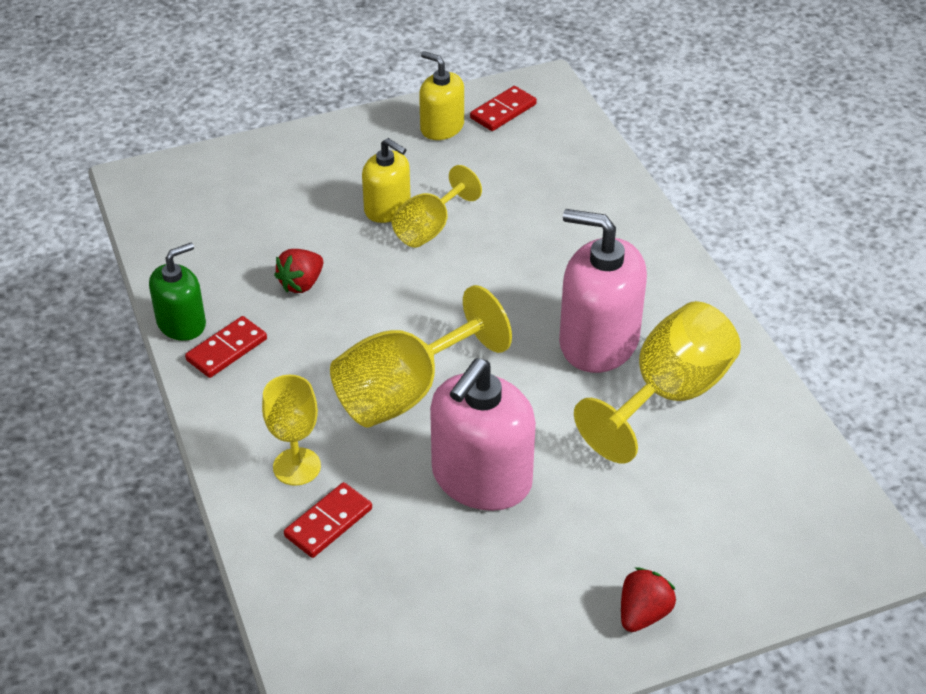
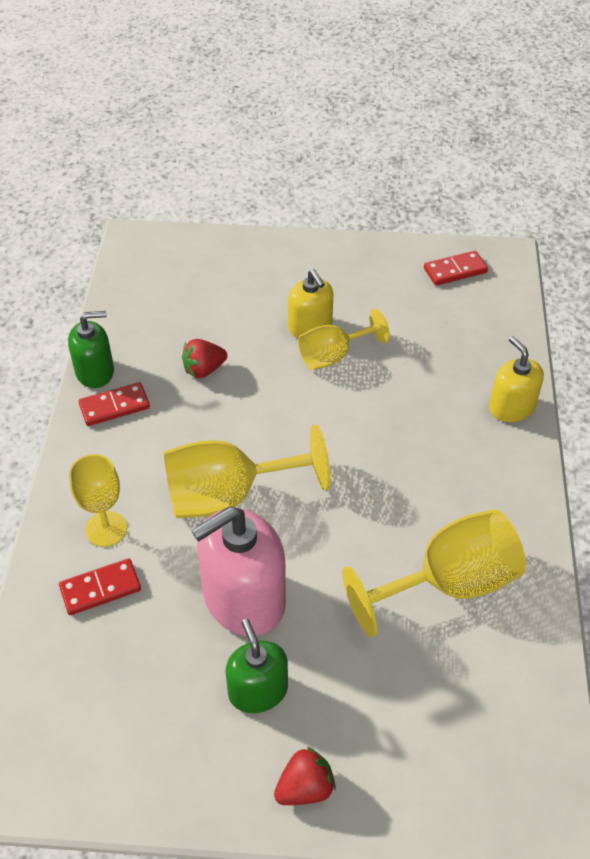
camera: 25 degrees right, 5 degrees up
yellow soap dispenser [419,51,464,140] -> yellow soap dispenser moved to [489,336,544,422]
pink soap dispenser [559,209,647,373] -> none
none -> green soap dispenser [226,619,288,713]

